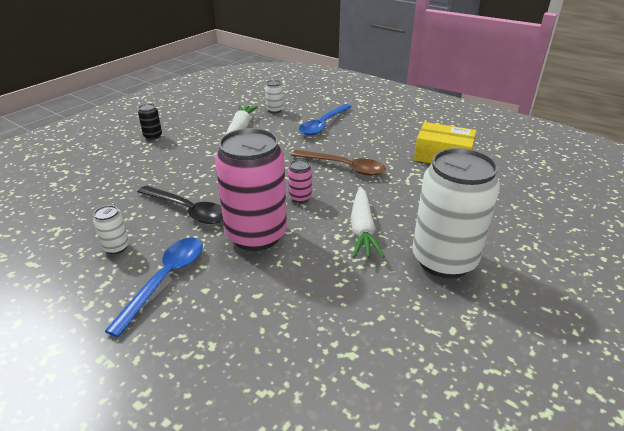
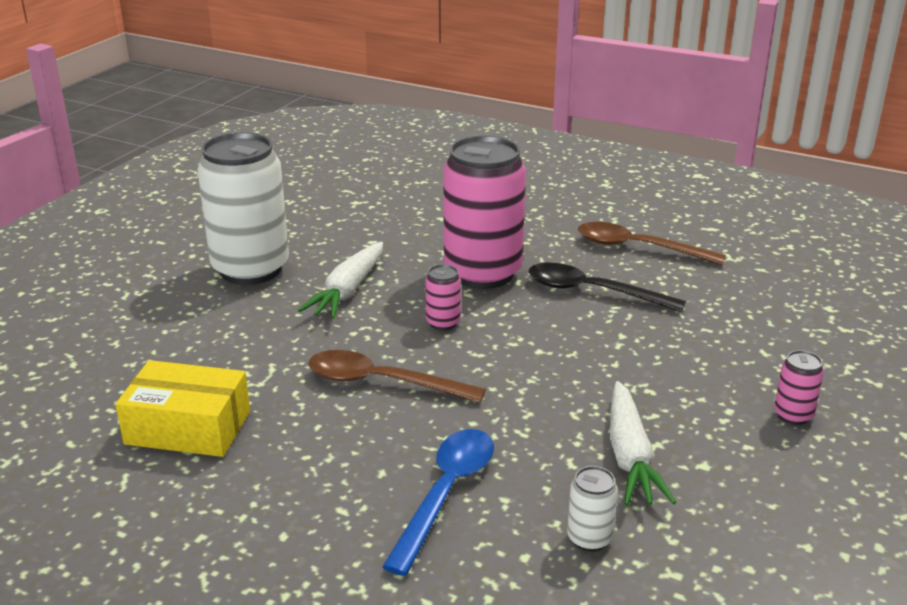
camera: 170 degrees right, 5 degrees down
white can [93,205,129,254] -> brown spoon [578,222,726,265]
blue spoon [105,238,203,337] -> none
black can [138,104,162,140] -> pink can [774,350,824,425]
white carrot [350,187,385,258] -> white carrot turned 150 degrees counterclockwise [298,242,383,319]

